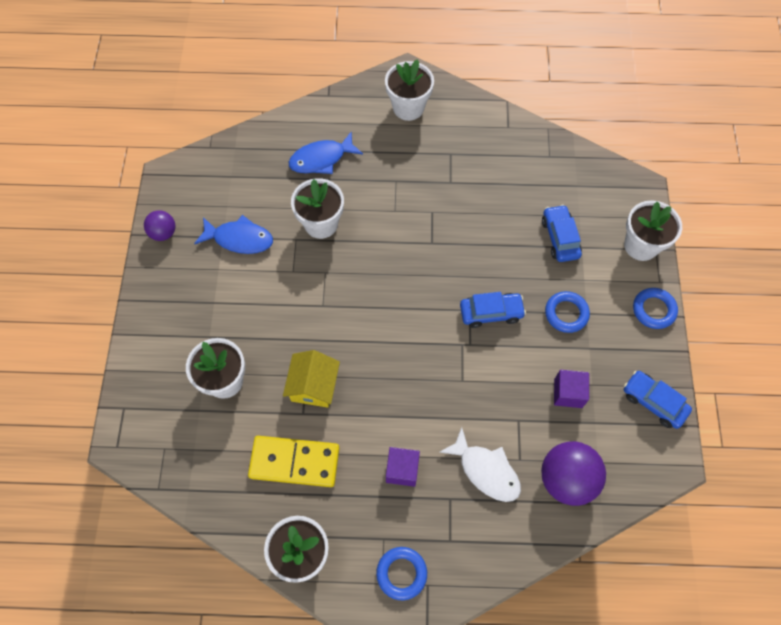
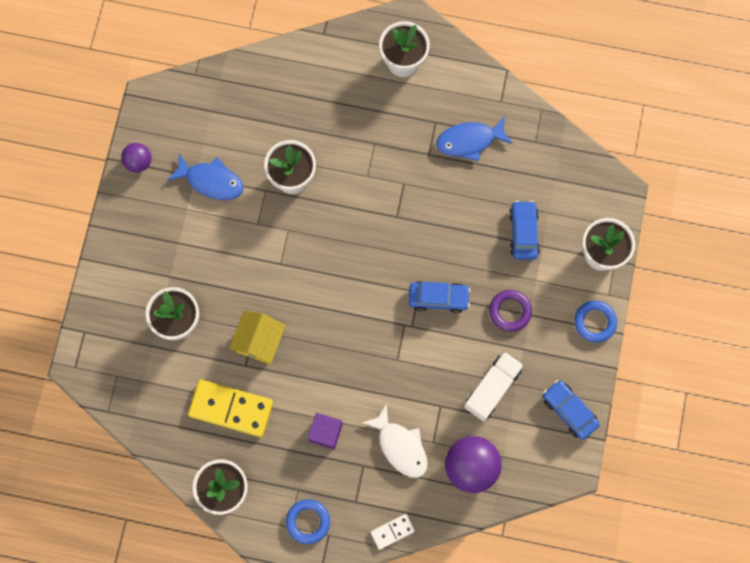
camera: 10 degrees right, 10 degrees up
blue fish [289,131,363,174] -> blue fish moved to [436,116,513,161]
blue ring [545,291,590,333] -> purple ring [489,290,532,332]
purple cube [554,370,589,408] -> white truck [464,351,524,422]
none -> white domino [370,514,415,550]

